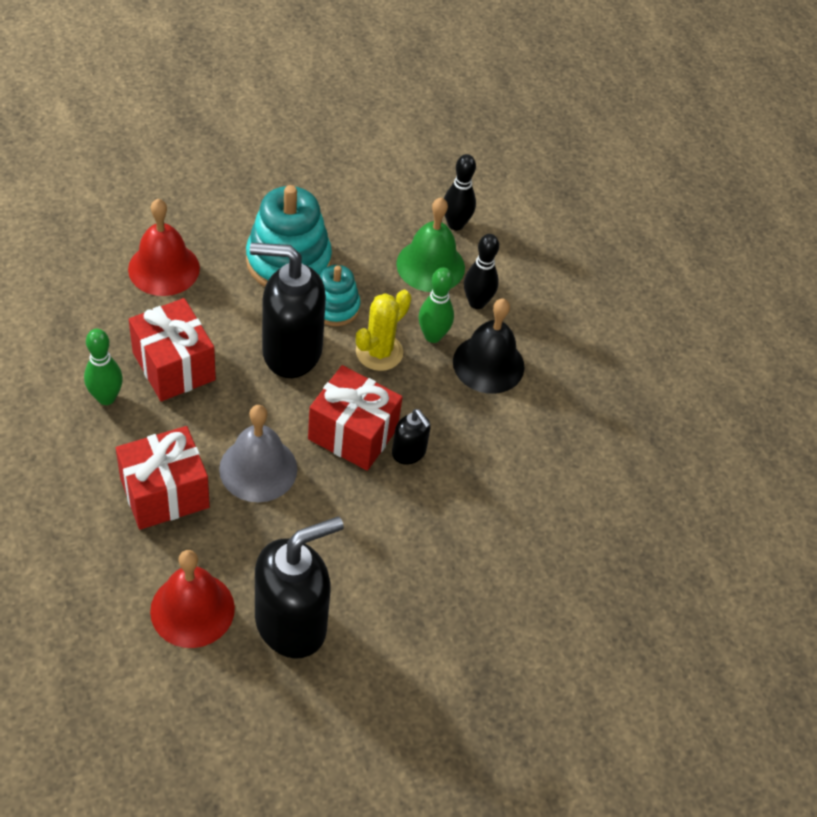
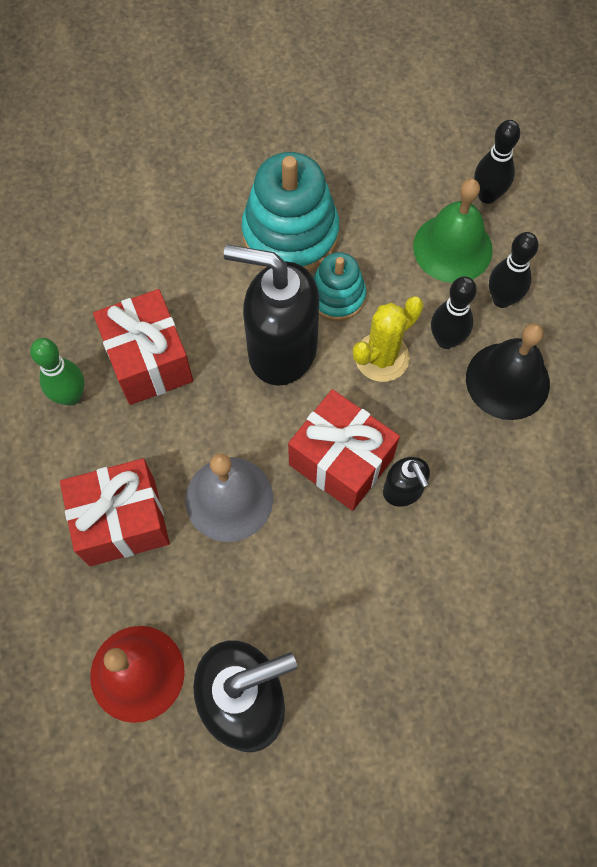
camera: 15 degrees right, 15 degrees up
red bell [128,199,200,296] -> none
green bowling pin [419,267,454,343] -> black bowling pin [431,276,477,349]

